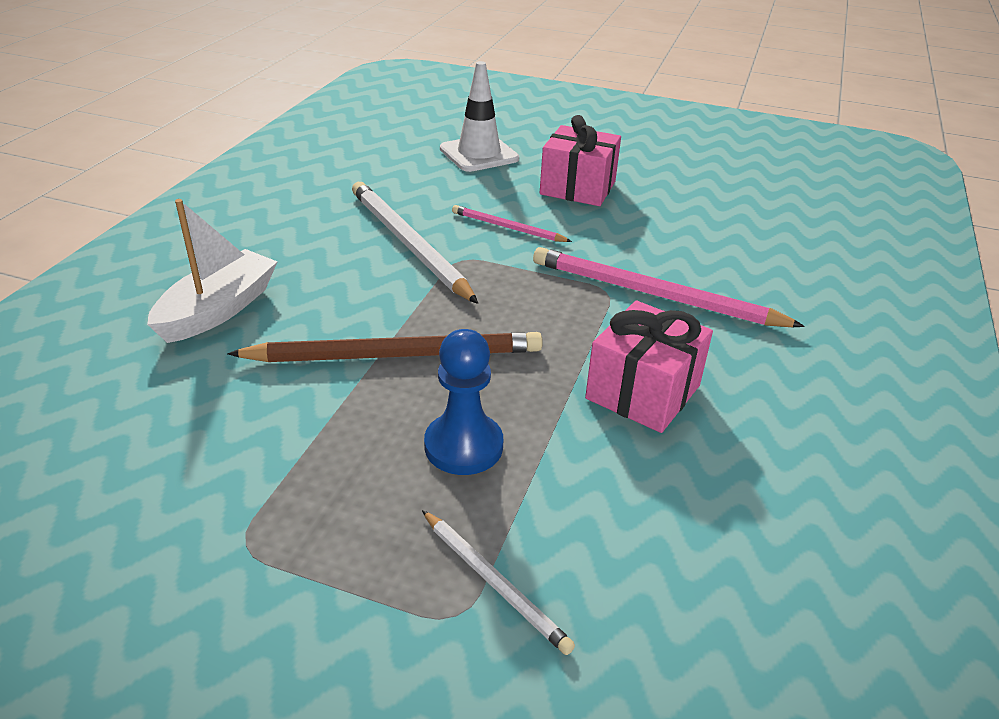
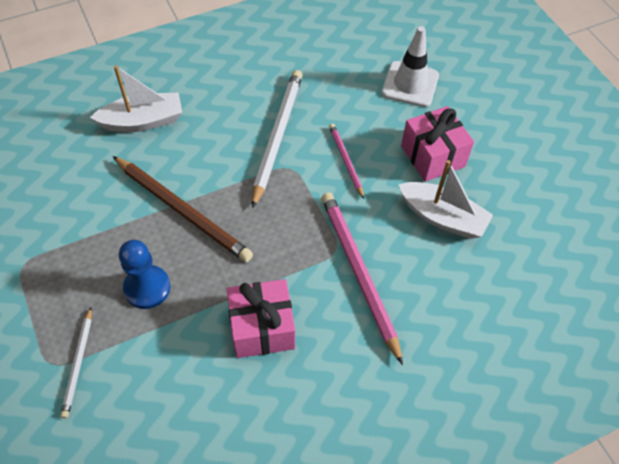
camera: 45 degrees right, 20 degrees up
none -> white boat [398,160,493,239]

